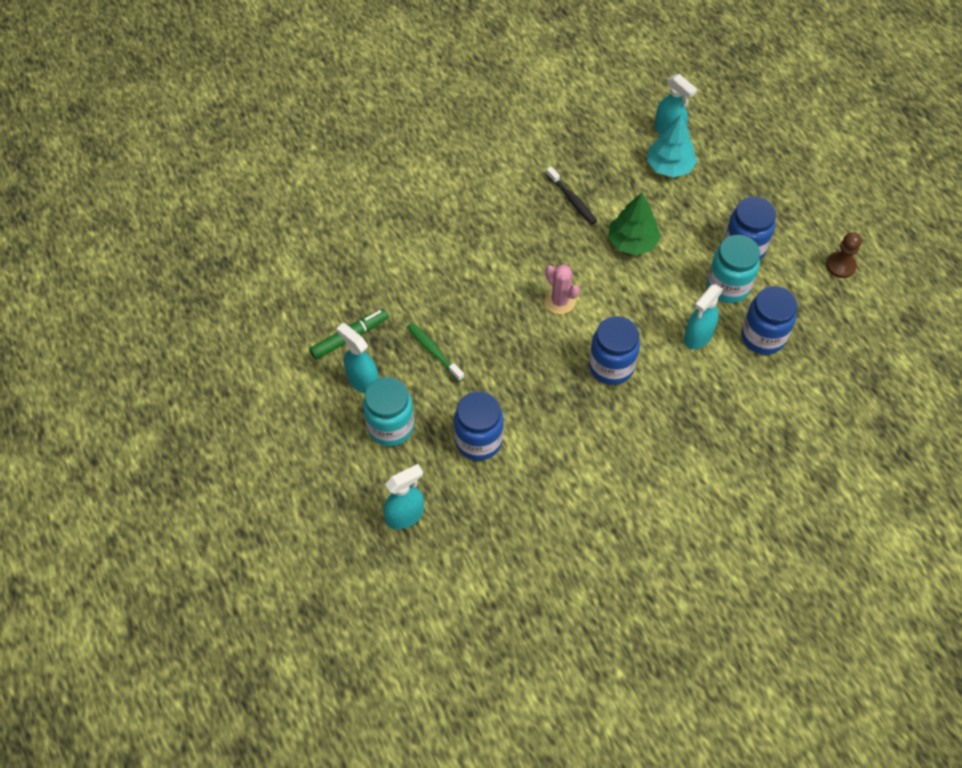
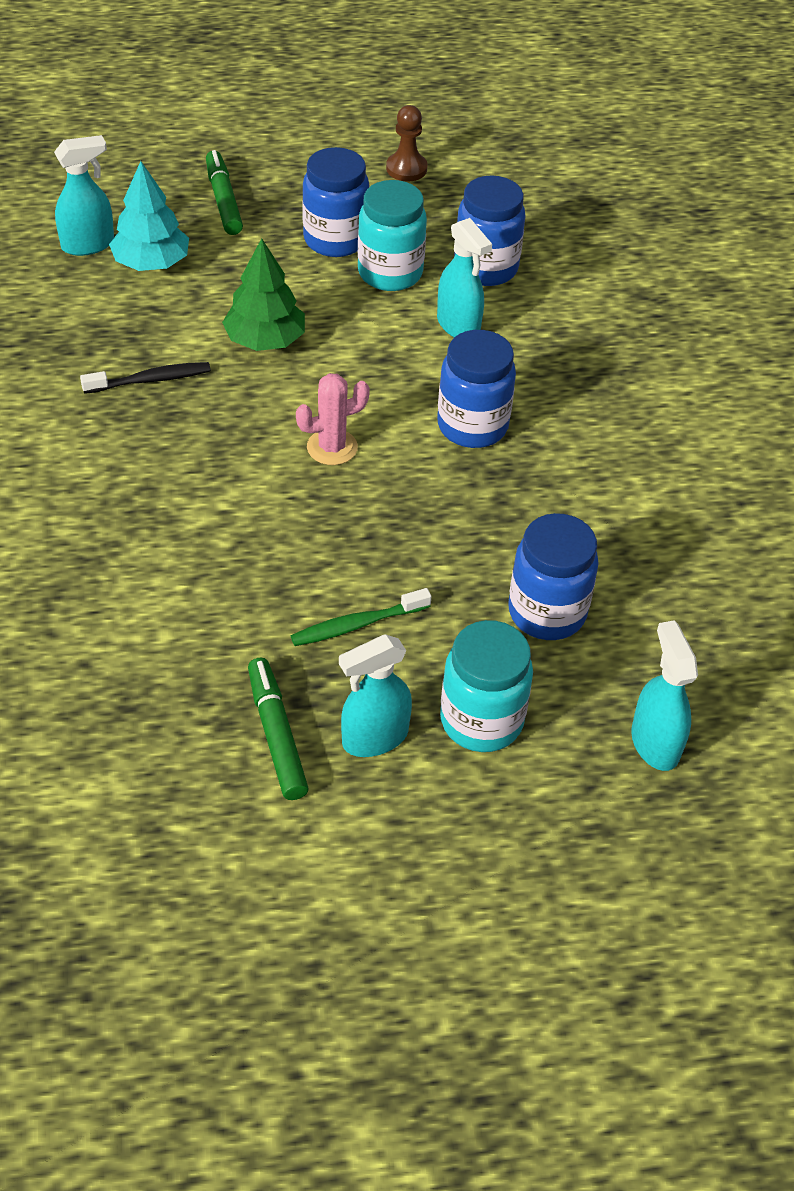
camera: 75 degrees left, 10 degrees down
none -> green marker [206,150,243,235]

